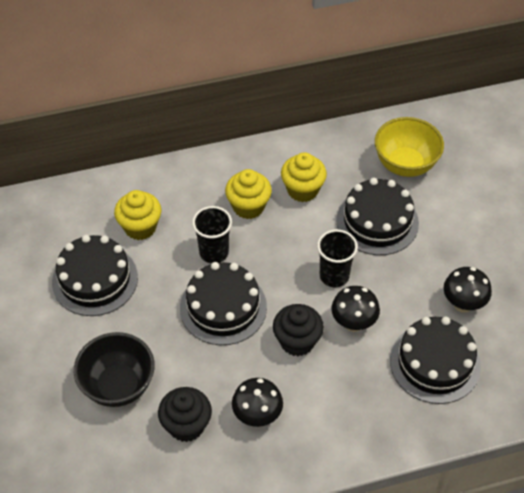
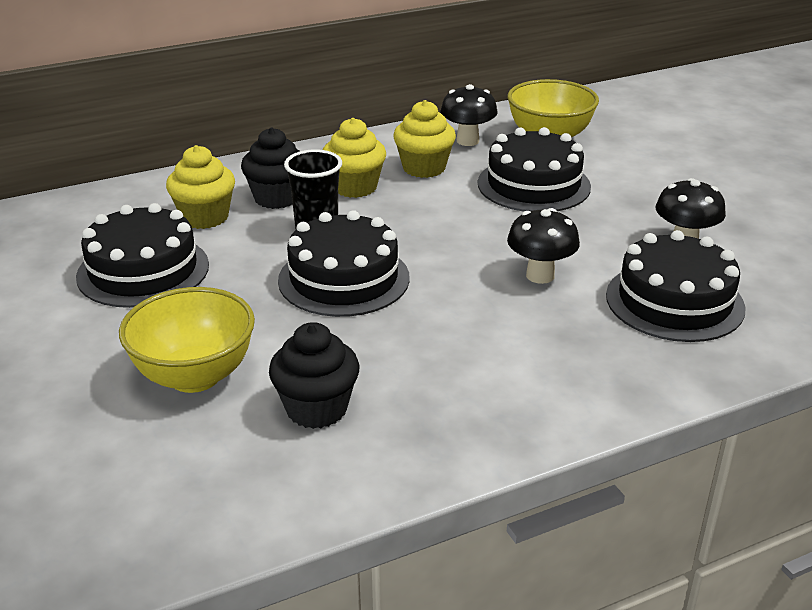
camera: 10 degrees left, 20 degrees down
black bowl [74,332,155,407] -> yellow bowl [119,287,255,393]
black mushroom [232,378,283,427] -> black mushroom moved to [441,84,498,146]
black cupcake [273,304,324,356] -> black cupcake moved to [241,127,299,209]
black cup [317,229,358,287] -> none

